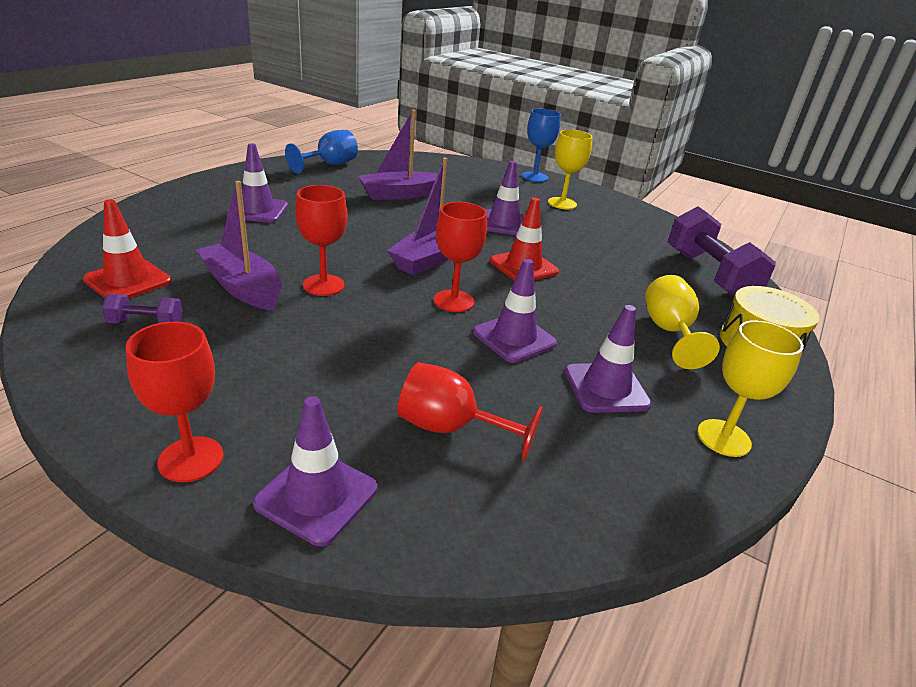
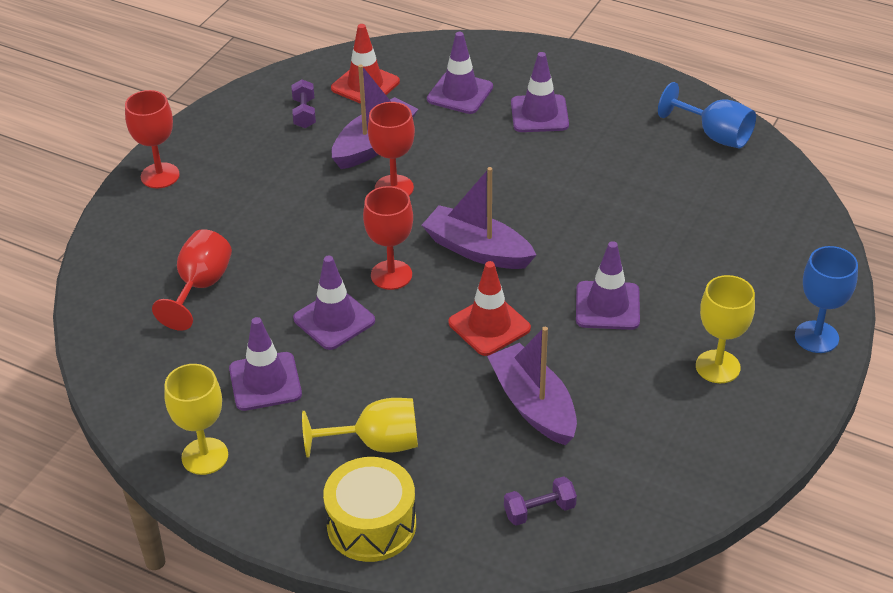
camera: 90 degrees right, 10 degrees up
purple traffic cone [253,396,377,546] -> purple traffic cone moved to [427,32,493,114]
purple boat [358,110,437,200] -> purple boat moved to [487,327,577,445]
purple dumbbell [668,206,776,296] -> purple dumbbell [504,476,577,526], size x0.45

